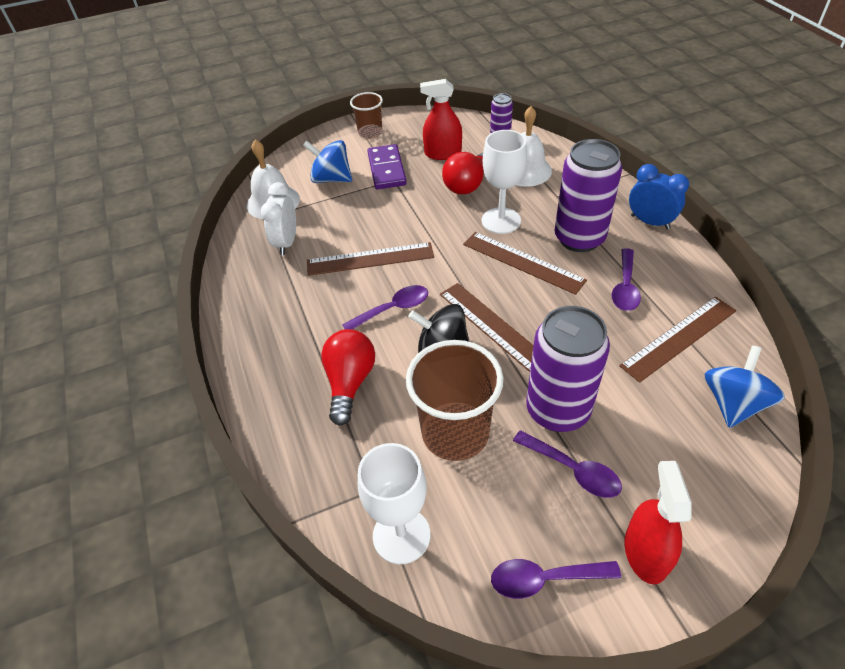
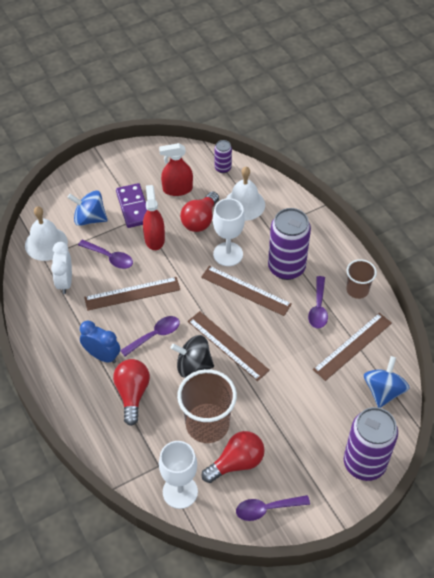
camera: 10 degrees left, 5 degrees up
brown cup [350,92,383,139] -> brown cup moved to [346,259,377,299]
purple spoon [513,430,622,498] -> purple spoon moved to [78,240,133,269]
purple can [526,306,610,432] -> purple can moved to [344,407,398,481]
red spray bottle [624,461,692,585] -> red spray bottle moved to [143,185,165,250]
blue clock [629,164,689,229] -> blue clock moved to [80,321,120,363]
none -> red light bulb [202,431,265,483]

